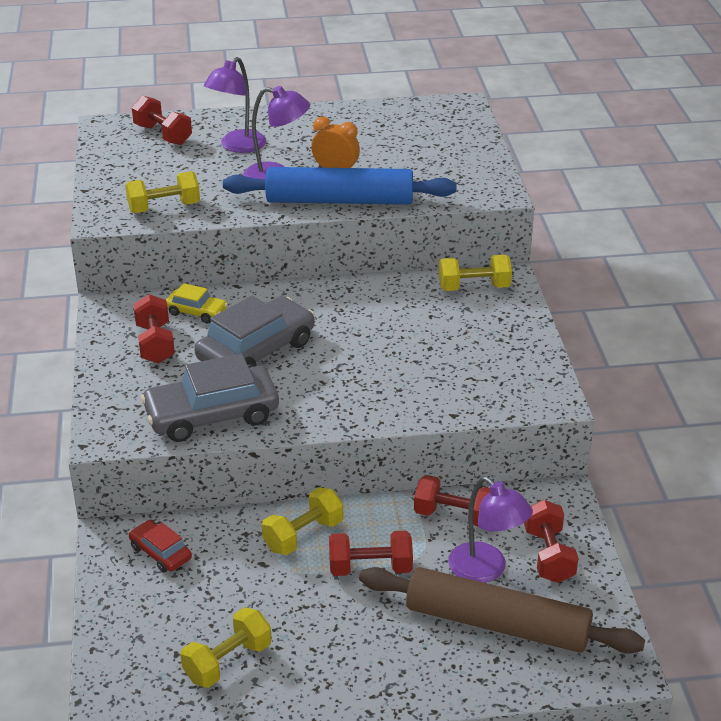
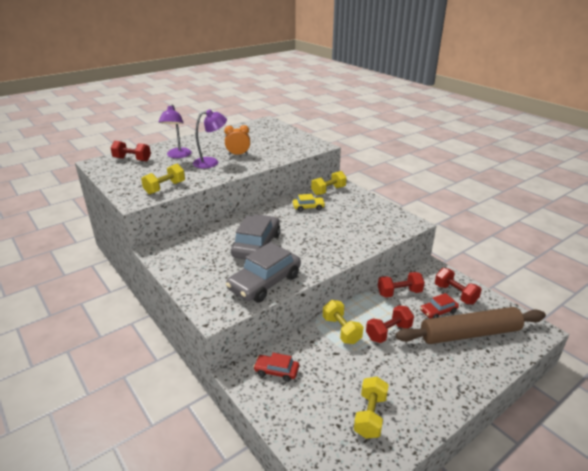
camera: 30 degrees left, 5 degrees down
red dumbbell [133,294,175,364] -> none
yellow car [166,283,228,324] -> yellow car moved to [293,194,325,212]
blue rolling pin [223,167,457,205] -> none
yellow dumbbell [262,487,343,555] -> yellow dumbbell turned 45 degrees counterclockwise [323,300,363,344]
purple lamp [448,477,533,583] -> red car [420,293,459,318]

